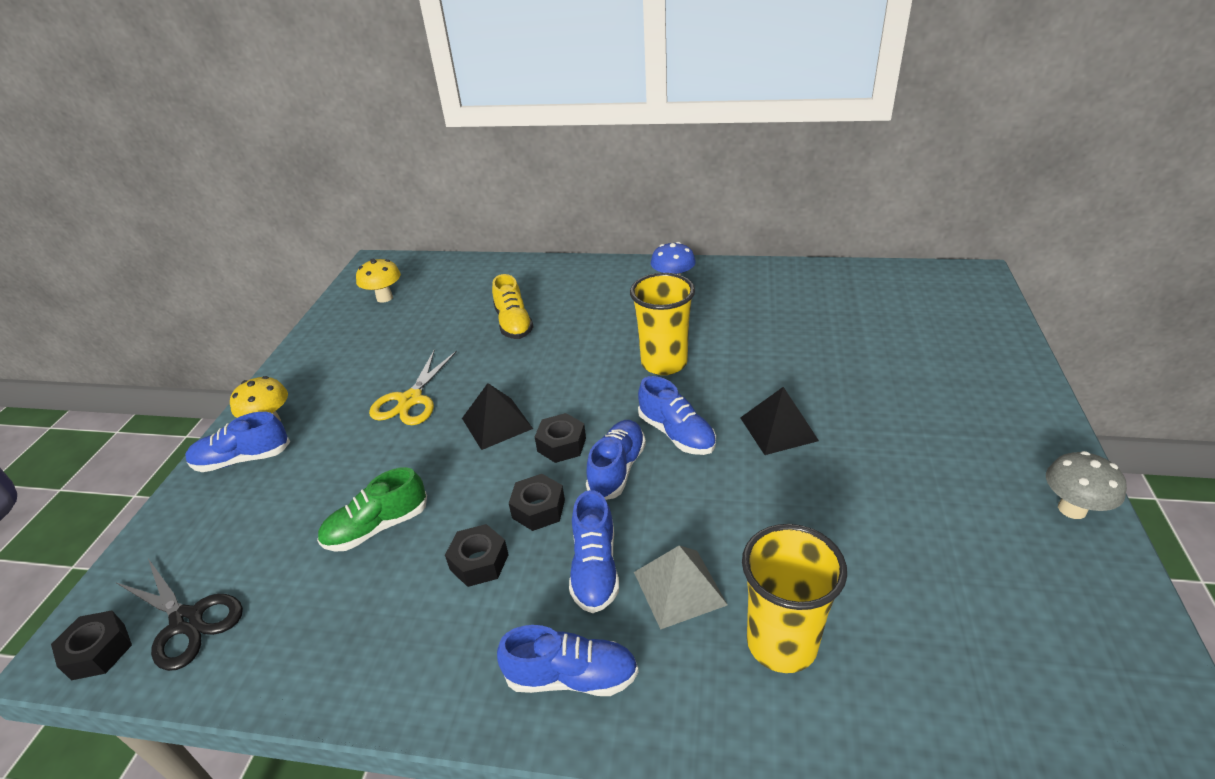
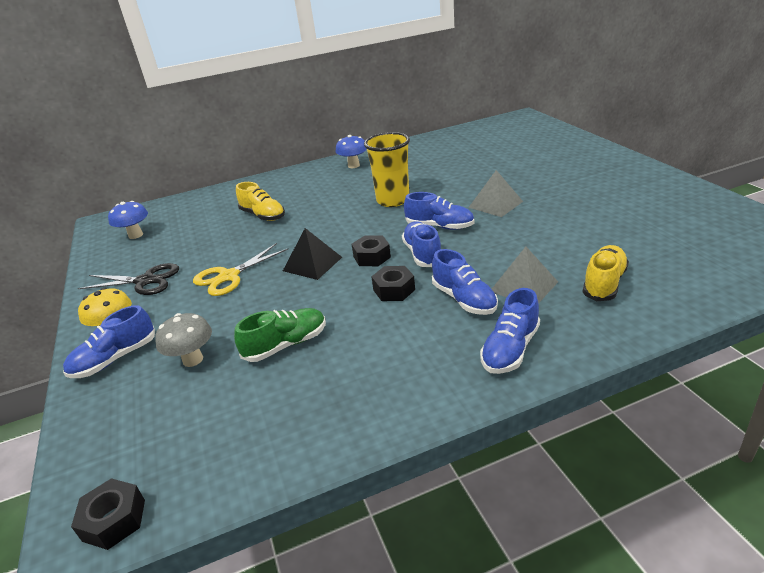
camera: 30 degrees left, 5 degrees down
black scissors [117,559,243,671] -> black scissors moved to [78,263,179,295]
green shoe [317,467,427,551] -> green shoe turned 150 degrees counterclockwise [234,308,326,362]
yellow mushroom [356,259,401,303] -> blue mushroom [108,201,148,239]
yellow scissors [369,350,457,425] -> yellow scissors turned 60 degrees clockwise [193,243,289,296]
black nut [445,524,509,587] -> none
blue shoe [497,625,639,696] -> blue shoe turned 150 degrees clockwise [480,288,540,374]
black pyramid [740,387,819,455] -> grey pyramid [468,170,523,217]
yellow cup [742,524,847,673] -> yellow shoe [583,245,629,301]
grey mushroom [1046,451,1127,519] -> grey mushroom moved to [155,313,212,367]

